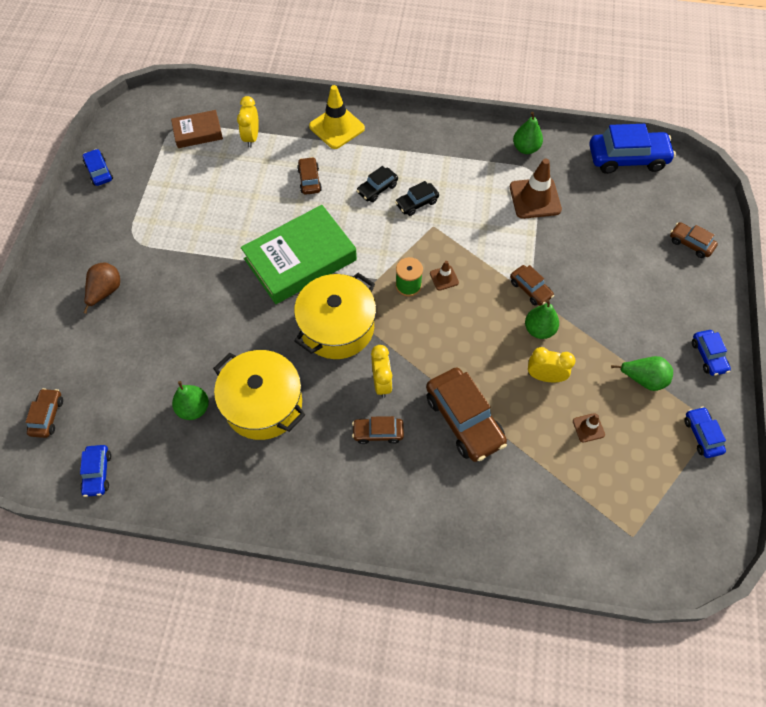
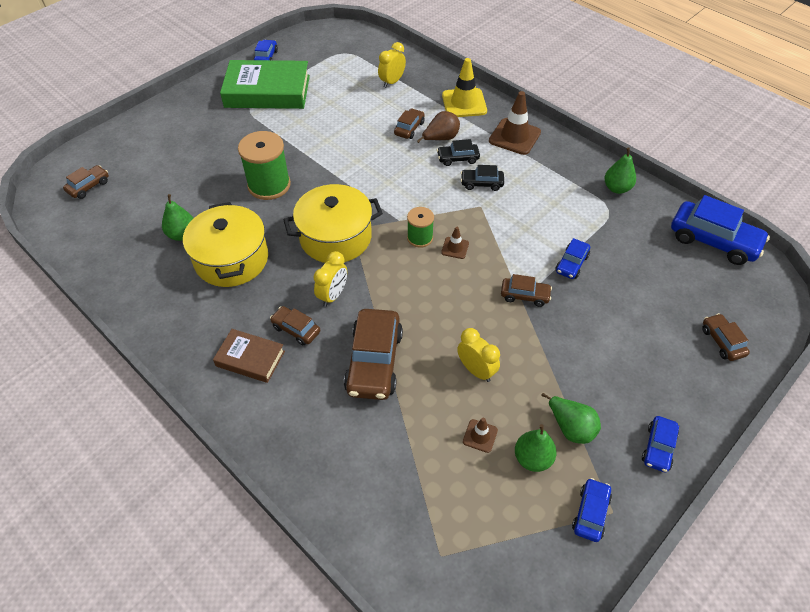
camera: 35 degrees right, 10 degrees down
blue car [80,445,111,497] -> blue car moved to [555,238,590,279]
brown pear [84,262,120,314] -> brown pear moved to [417,111,460,143]
brown book [171,110,223,148] -> brown book moved to [213,329,285,383]
green book [241,205,357,304] -> green book moved to [220,60,310,109]
brown traffic cone [510,159,562,219] -> brown traffic cone moved to [489,91,541,155]
brown car [510,265,554,306] -> brown car turned 75 degrees counterclockwise [501,274,552,307]
green pear [525,299,559,339] -> green pear moved to [515,424,557,472]
none -> green spool [238,131,291,200]

